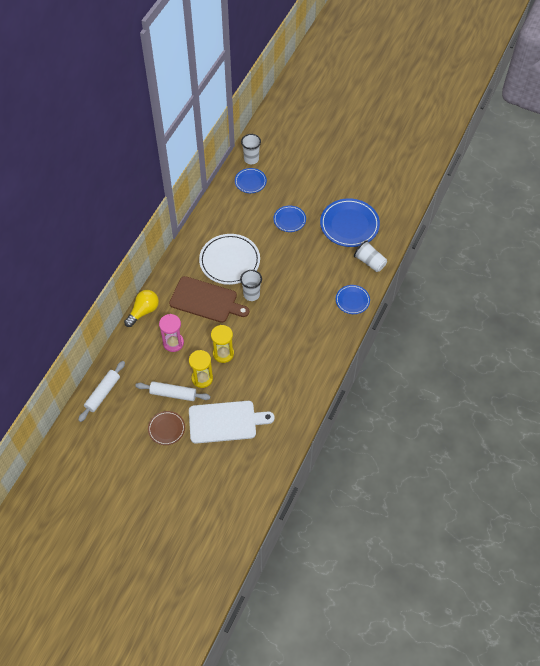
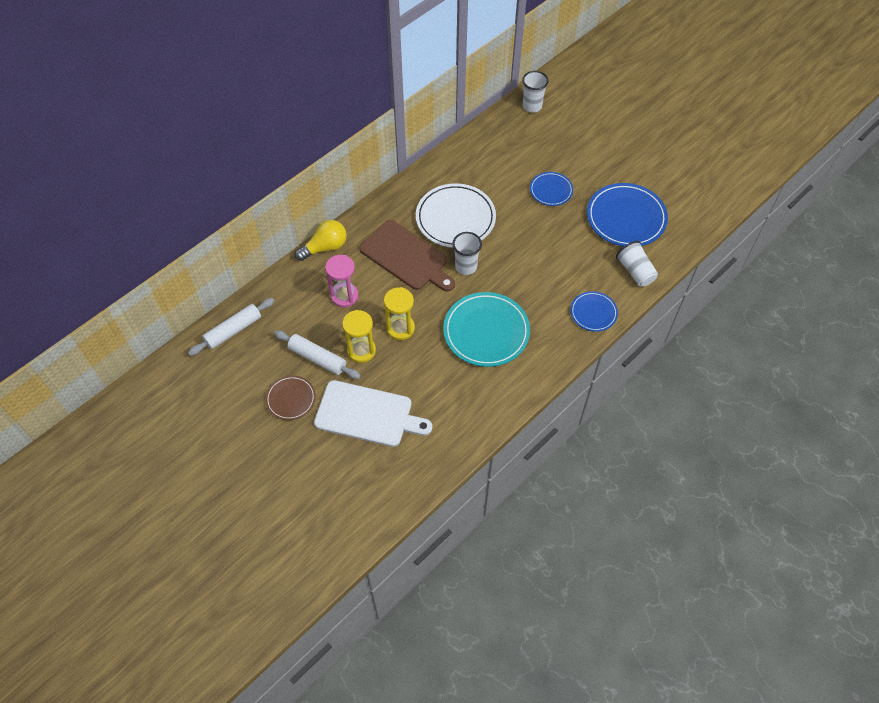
camera: 20 degrees right, 0 degrees up
blue plate [235,168,267,193] -> none
none -> turquoise plate [443,292,530,367]

